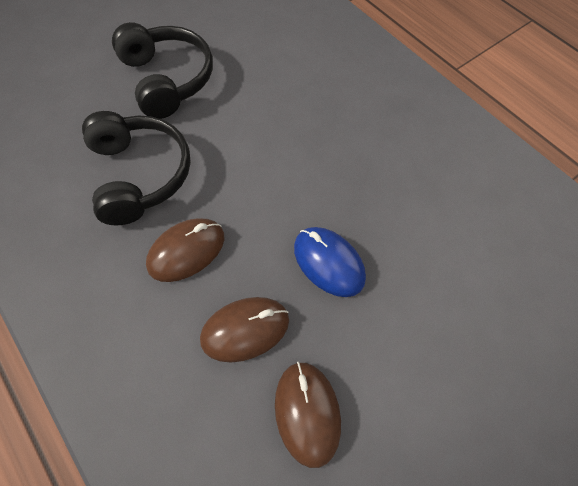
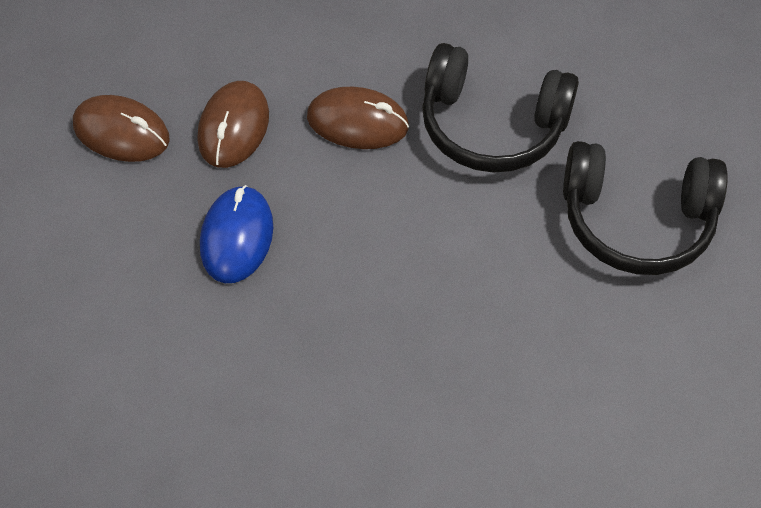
camera: 125 degrees right, 5 degrees down
brown mouse [146,218,224,282] -> brown mouse turned 75 degrees counterclockwise [307,87,409,149]
blue mouse [294,227,366,297] -> blue mouse turned 75 degrees counterclockwise [200,185,273,283]

